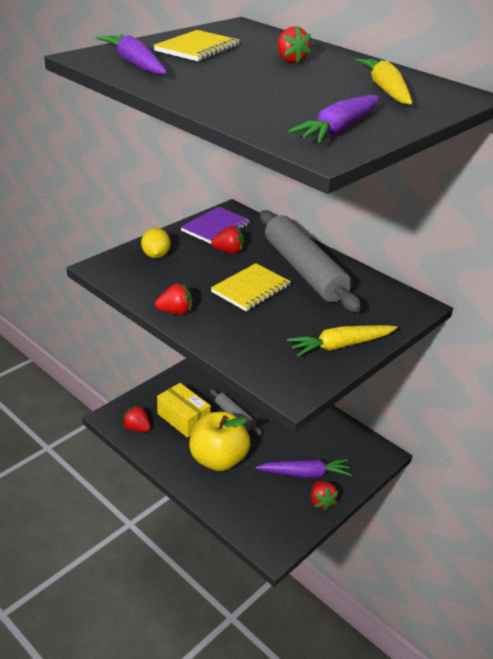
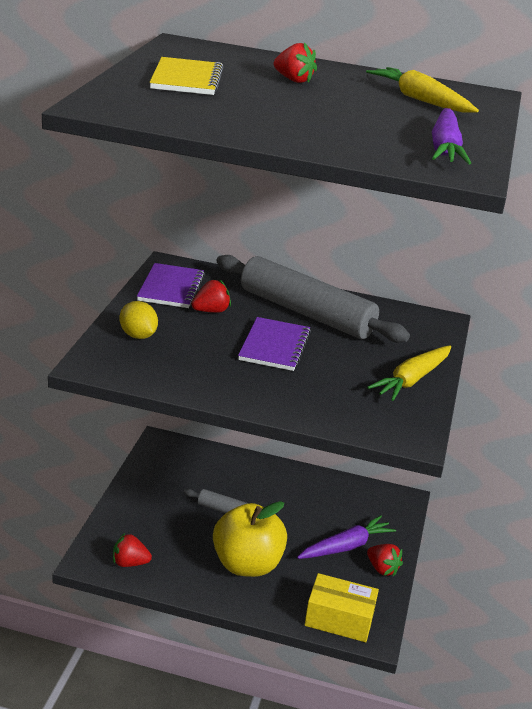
camera: 30 degrees left, 5 degrees down
purple carrot [96,34,167,74] -> none
red strawberry [155,283,192,315] -> none
yellow box [157,383,211,438] -> yellow box moved to [305,573,379,642]
yellow notebook [211,263,291,311] -> purple notebook [238,317,311,371]

